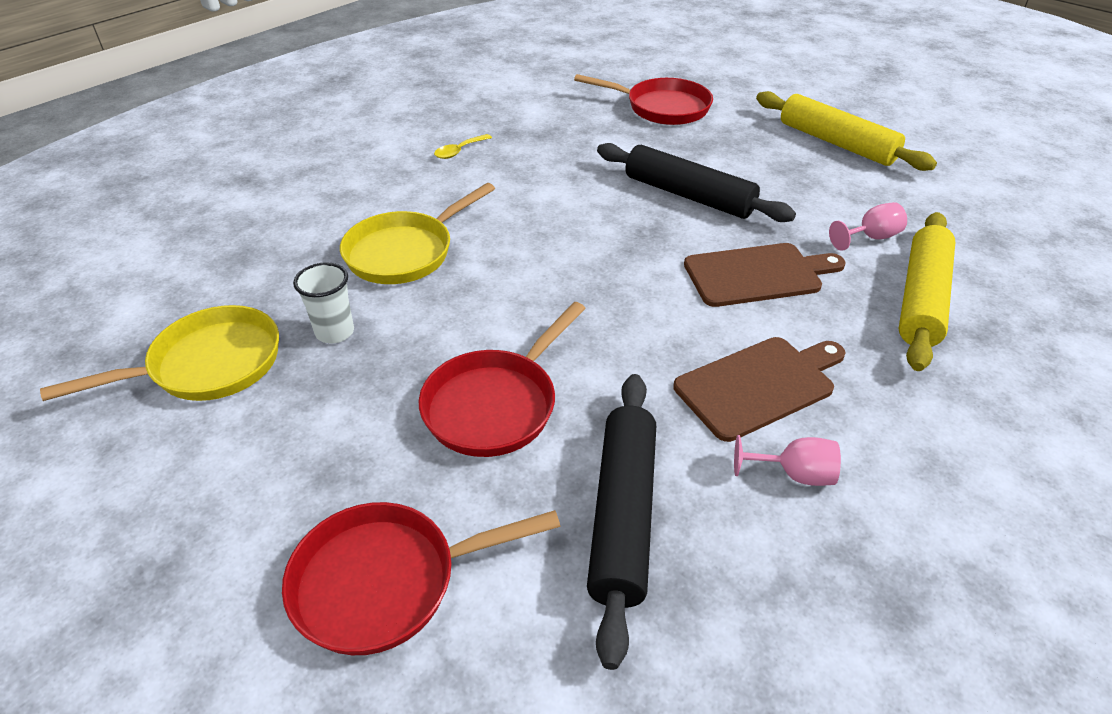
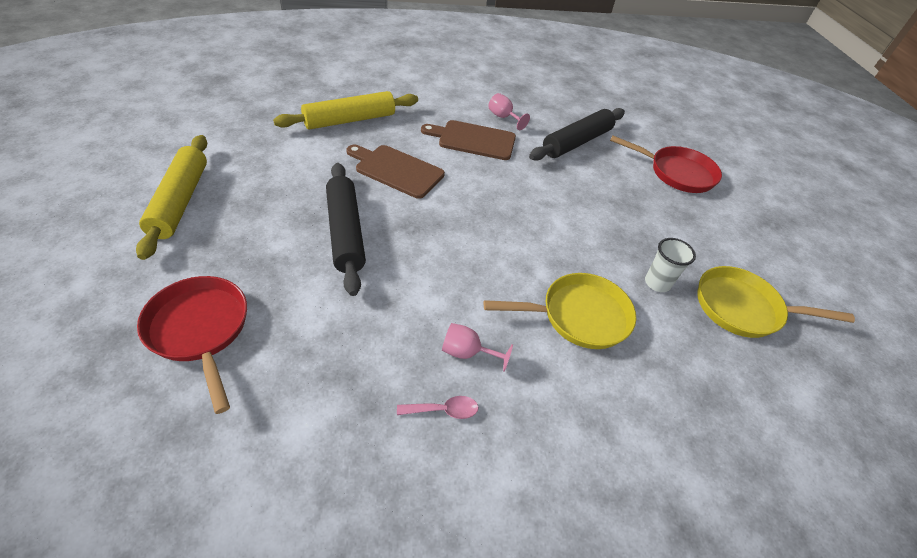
camera: 145 degrees left, 5 degrees up
red pan [419,302,586,457] -> none
yellow spoon [434,134,492,159] -> pink spoon [397,396,478,419]
pink goblet [829,202,907,251] -> pink goblet moved to [442,323,513,372]

